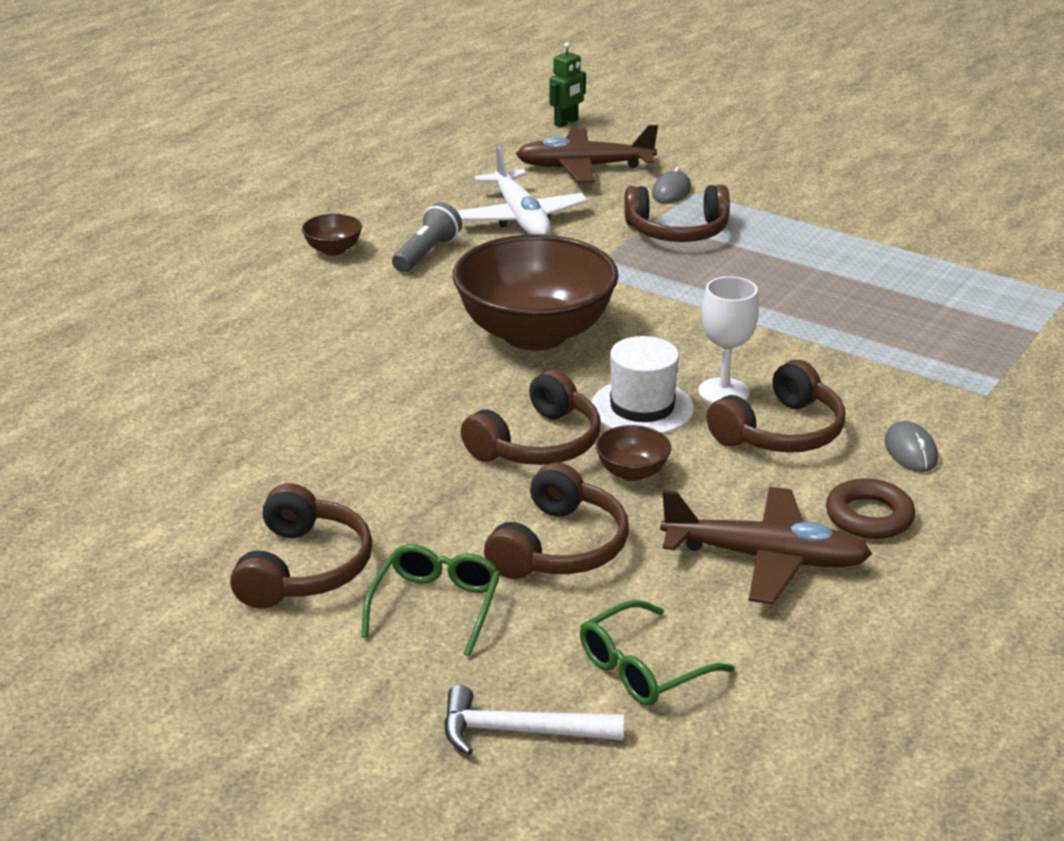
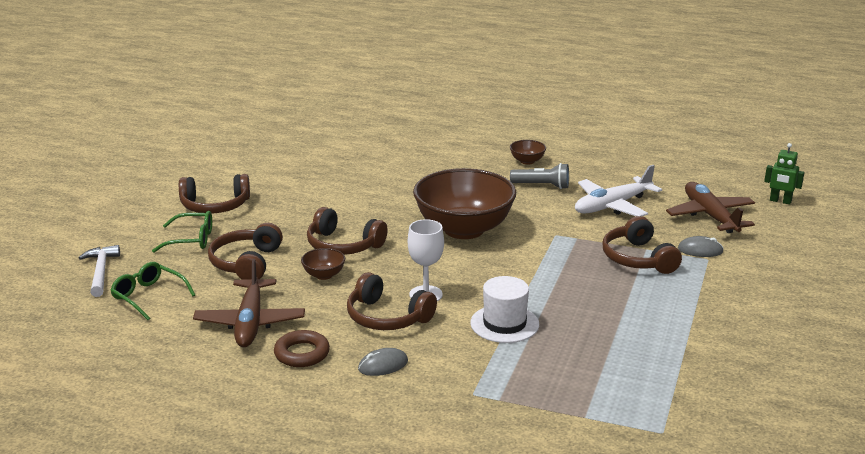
camera: 75 degrees right, 5 degrees down
brown headphones [484,462,629,579] -> brown headphones turned 90 degrees clockwise [208,223,283,280]
white hat [592,336,694,434] -> white hat moved to [470,276,539,343]

